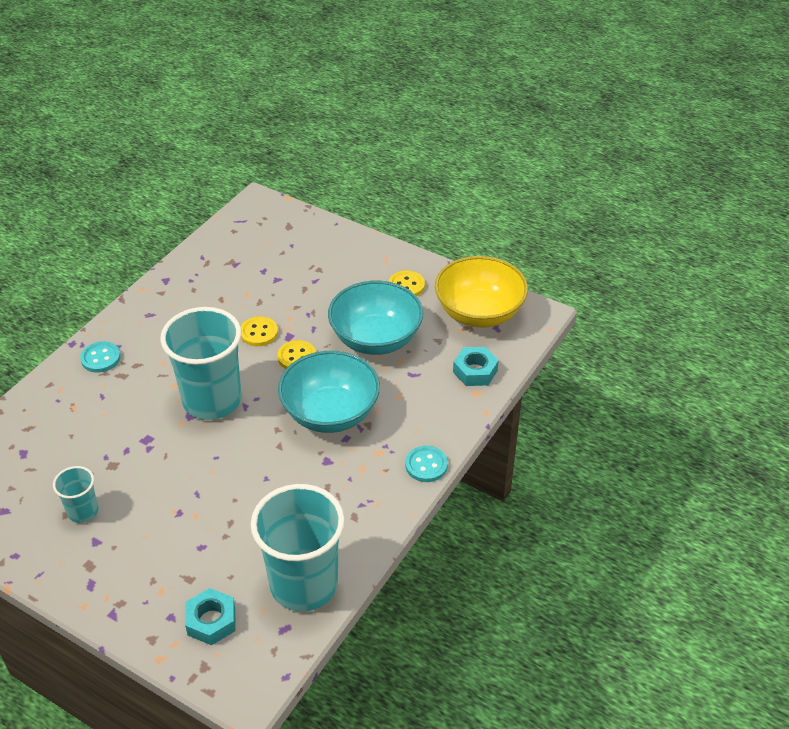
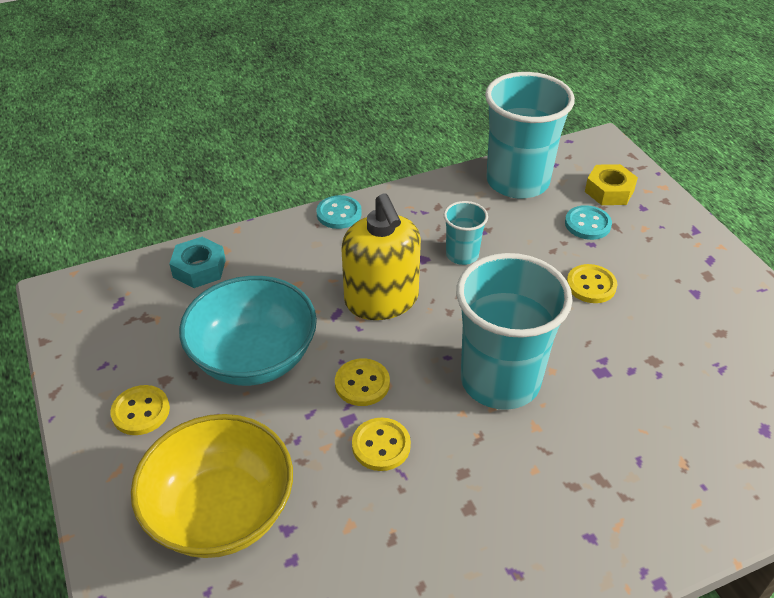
camera: 145 degrees left, 0 degrees up
turquoise cup [53,466,98,523] -> turquoise cup moved to [444,201,488,265]
turquoise button [80,341,121,373] -> turquoise button moved to [565,205,612,240]
turquoise nut [185,588,236,645] -> yellow nut [585,164,638,205]
turquoise bowl [278,351,380,433] -> yellow soap dispenser [341,193,421,320]
yellow bowl [435,256,528,328] -> yellow bowl moved to [131,414,293,558]
none -> yellow button [567,264,617,303]

